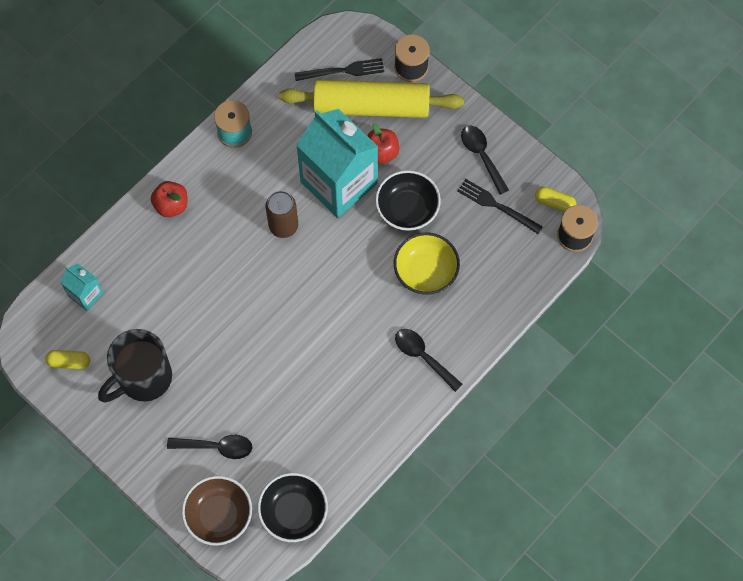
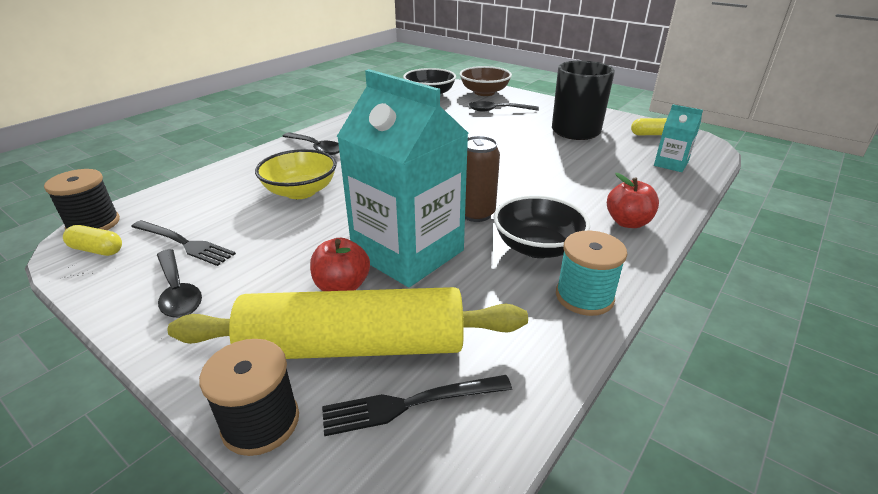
camera: 175 degrees right, 35 degrees down
black bowl [375,170,441,231] -> black bowl moved to [494,195,590,258]

